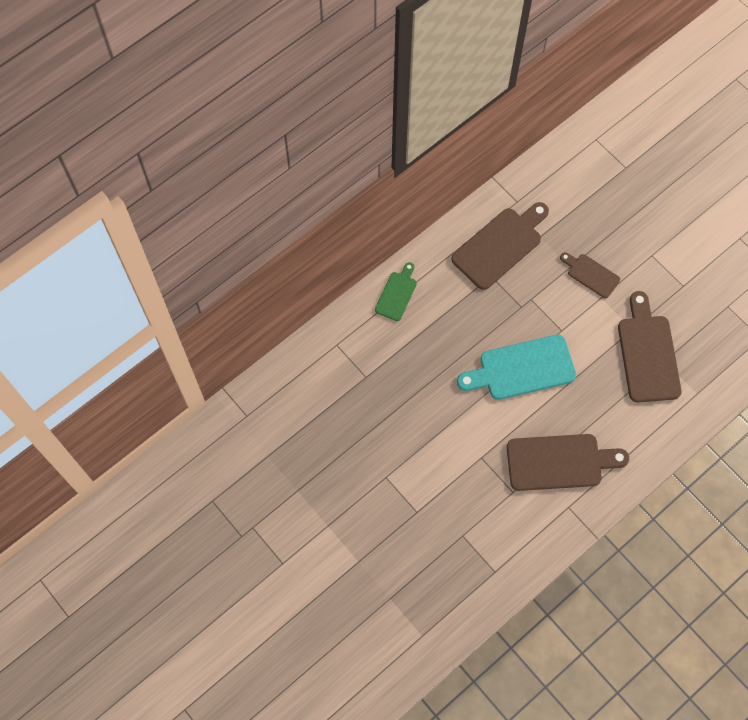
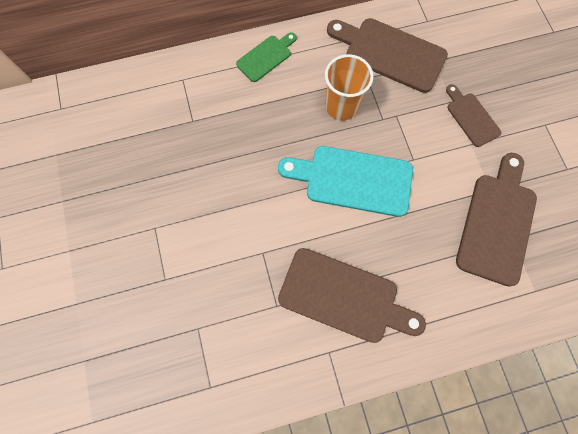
camera: 25 degrees right, 5 degrees up
brown cutting board [451,202,549,290] -> brown cutting board turned 135 degrees counterclockwise [327,18,448,93]
none -> orange cup [325,54,374,120]

